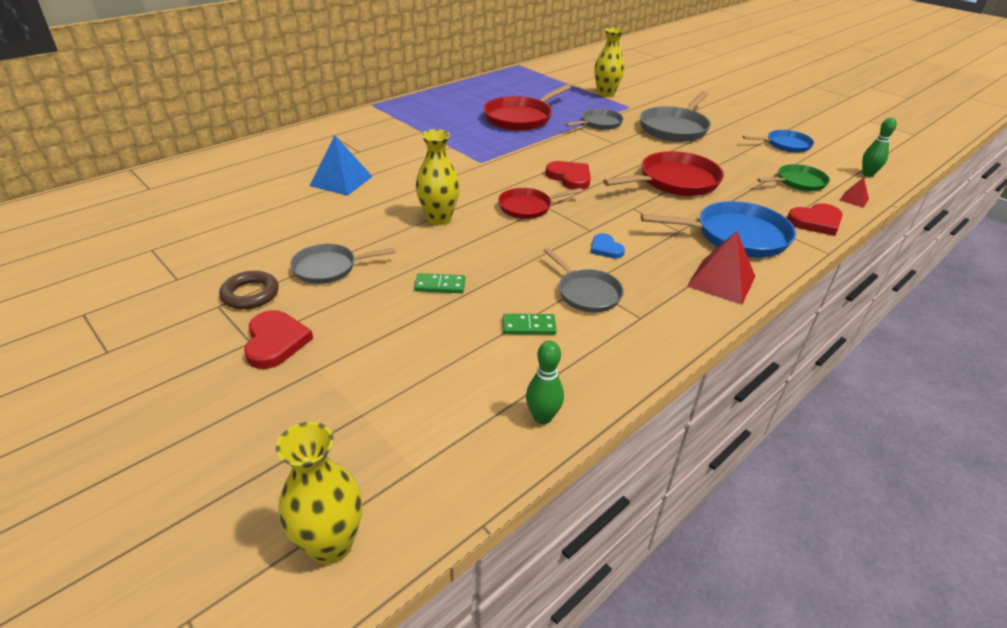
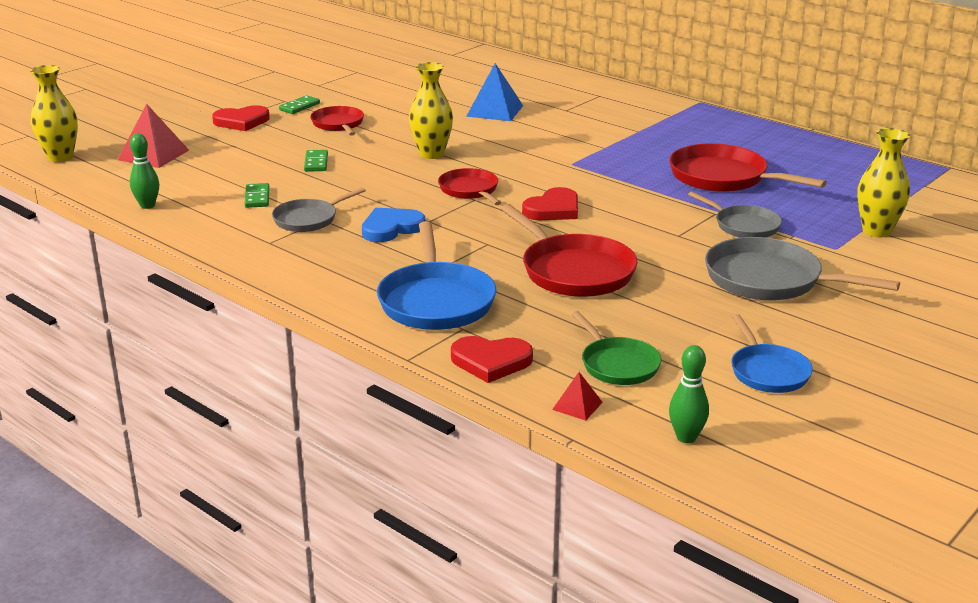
camera: 85 degrees right, 10 degrees down
brown ring [219,271,279,309] -> green domino [279,95,320,114]
grey pan [290,244,395,284] -> red pan [310,106,364,136]
blue heart [591,233,625,259] -> blue heart [362,208,425,242], size x1.58
red pyramid [687,231,755,305] -> red pyramid moved to [118,104,189,168]
red heart [787,203,843,236] -> red heart turned 60 degrees counterclockwise [451,336,533,383]

